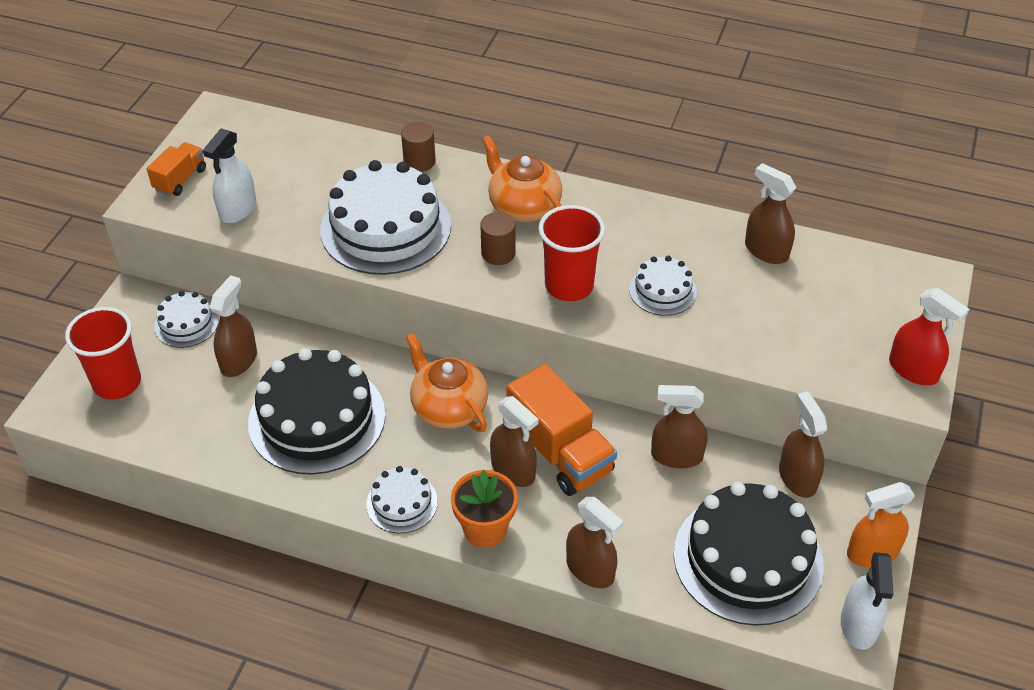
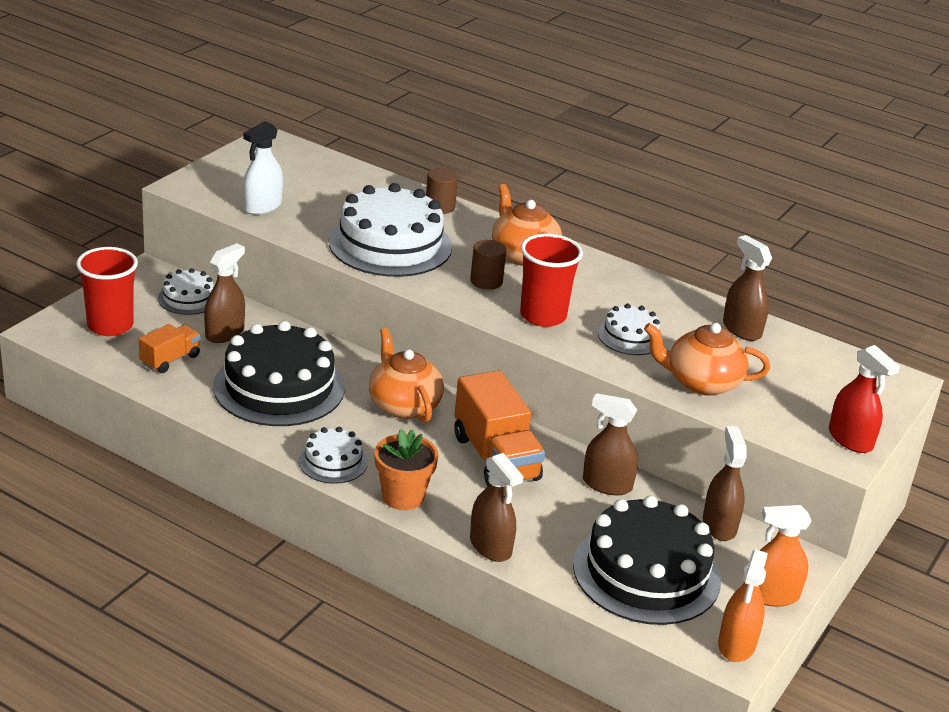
camera: 10 degrees right, 15 degrees down
orange truck [147,142,206,196] -> orange truck moved to [139,324,200,373]
brown spray bottle [490,396,539,487] -> none
white spray bottle [841,552,893,650] -> orange spray bottle [718,549,768,662]
none -> orange teapot [644,323,770,396]

